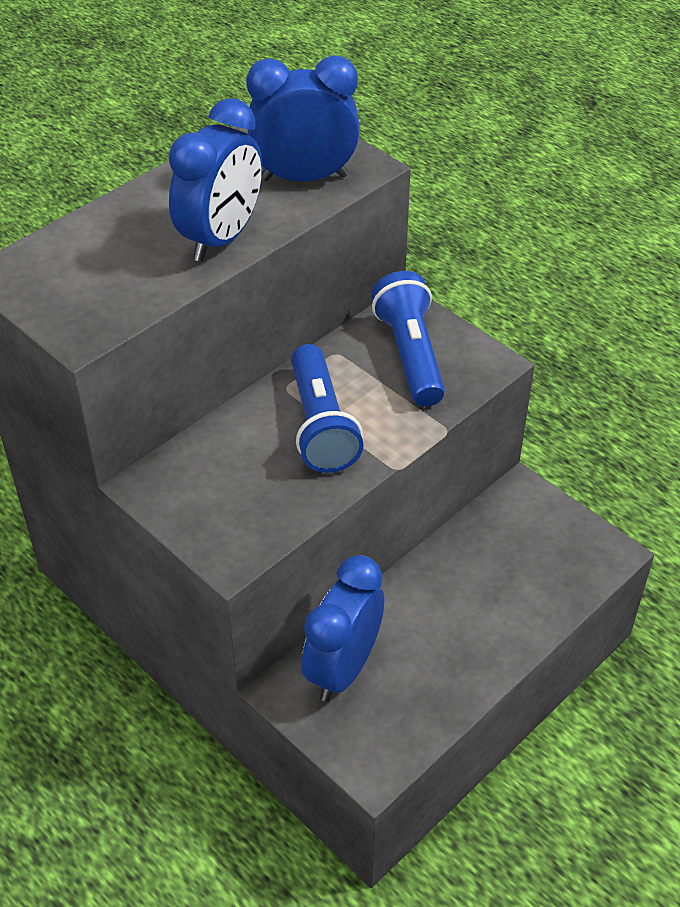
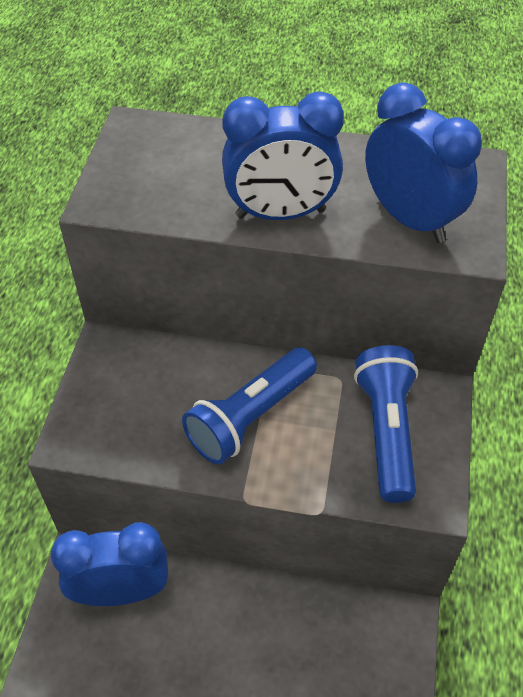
camera: 55 degrees right, 5 degrees up
blue flashlight [371,271,445,407] -> blue flashlight turned 45 degrees counterclockwise [354,345,418,503]

